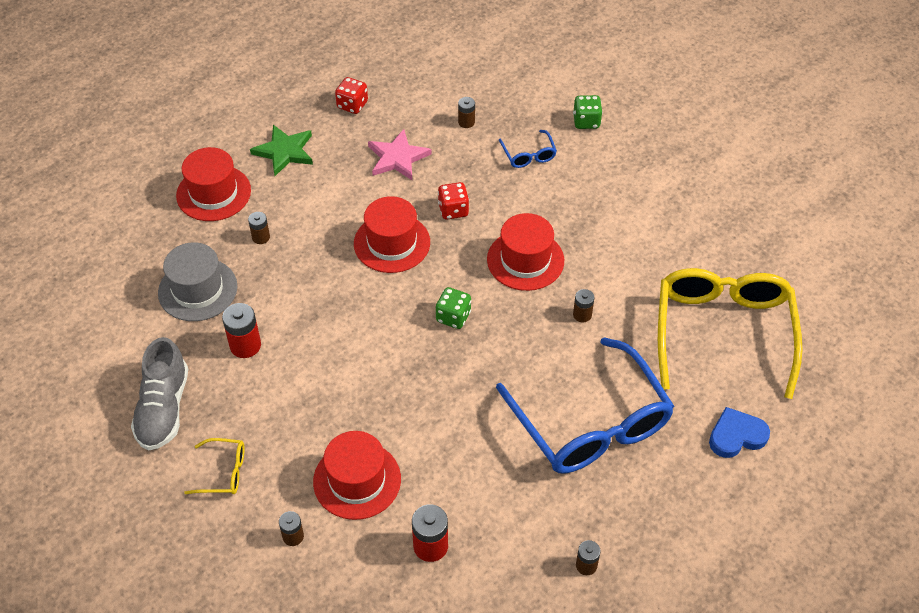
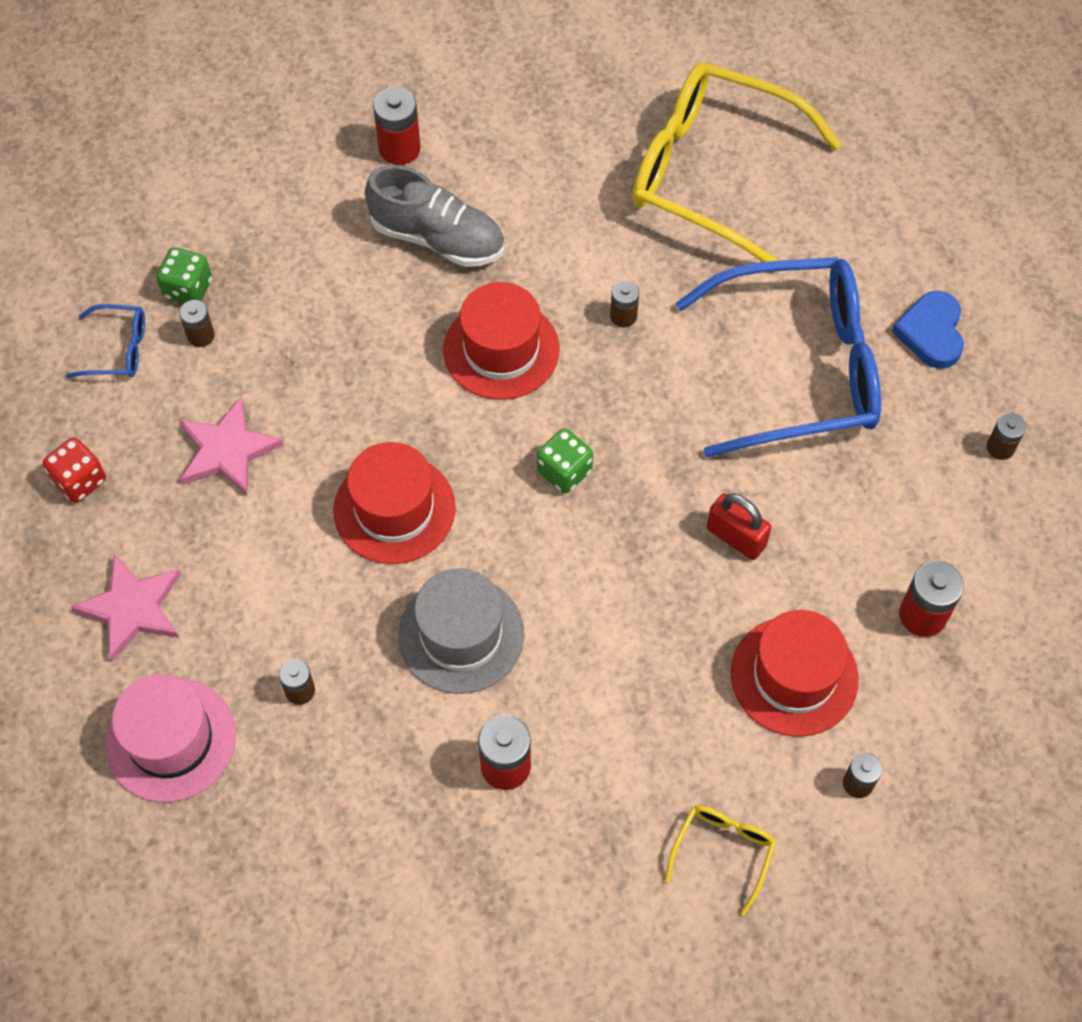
camera: 70 degrees left, 10 degrees up
grey shoe [131,337,188,450] -> grey shoe moved to [365,165,505,267]
grey hat [158,242,238,321] -> grey hat moved to [398,568,524,694]
red hat [176,147,251,221] -> pink hat [105,674,236,802]
green star [250,125,313,176] -> pink star [71,554,181,662]
red dice [438,182,469,220] -> none
blue glasses [499,130,557,168] -> blue glasses moved to [66,304,145,378]
green dice [573,95,603,129] -> green dice moved to [156,247,212,304]
blue heart [709,407,770,458] -> blue heart moved to [892,291,964,369]
none -> red battery [373,87,421,165]
none -> red padlock [707,493,772,560]

